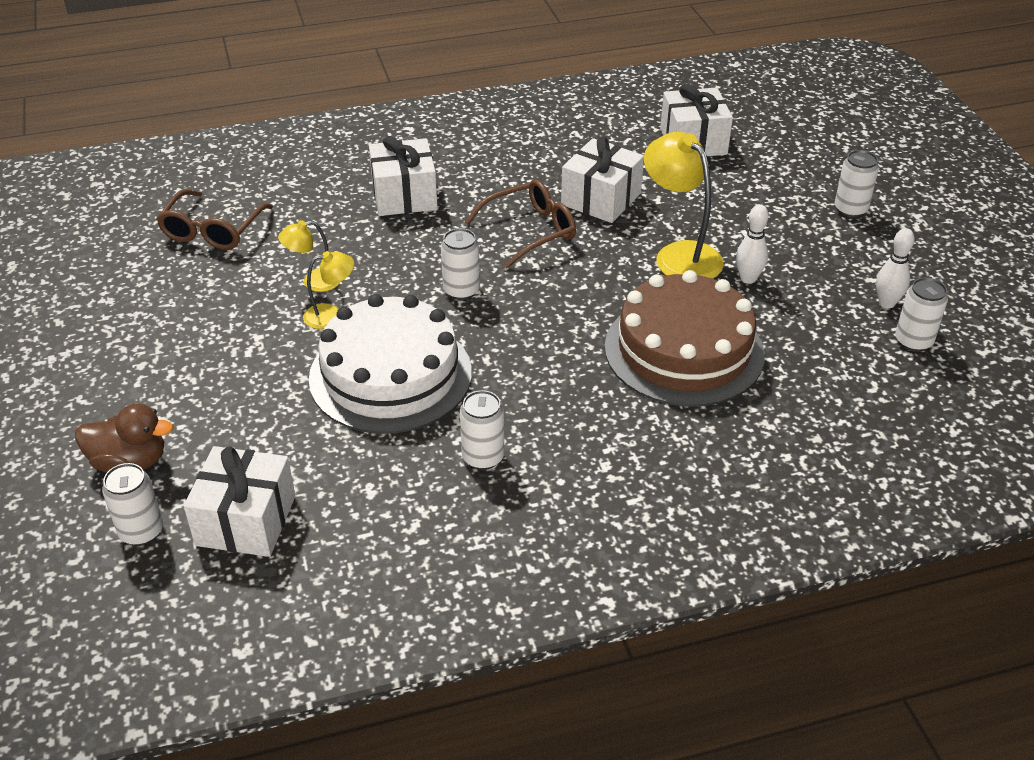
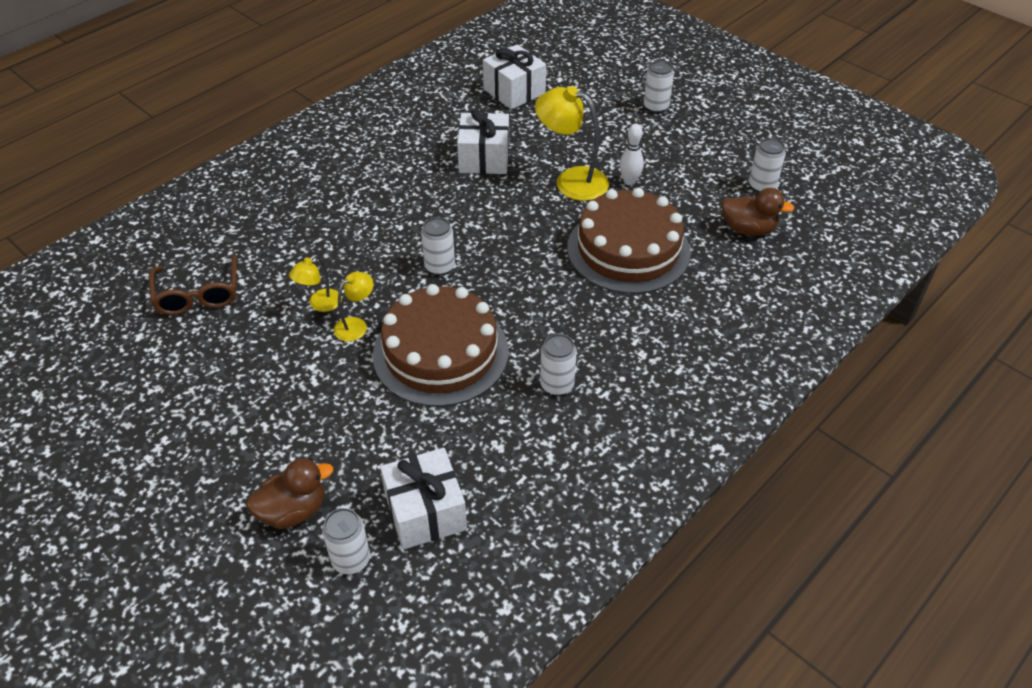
camera: 30 degrees left, 5 degrees up
white cake [309,294,472,434] -> brown cake [373,284,509,407]
white gift [369,136,438,216] -> none
brown glasses [465,179,576,268] -> none
white bowling pin [876,228,915,308] -> none
none -> brown duck [721,188,794,236]

